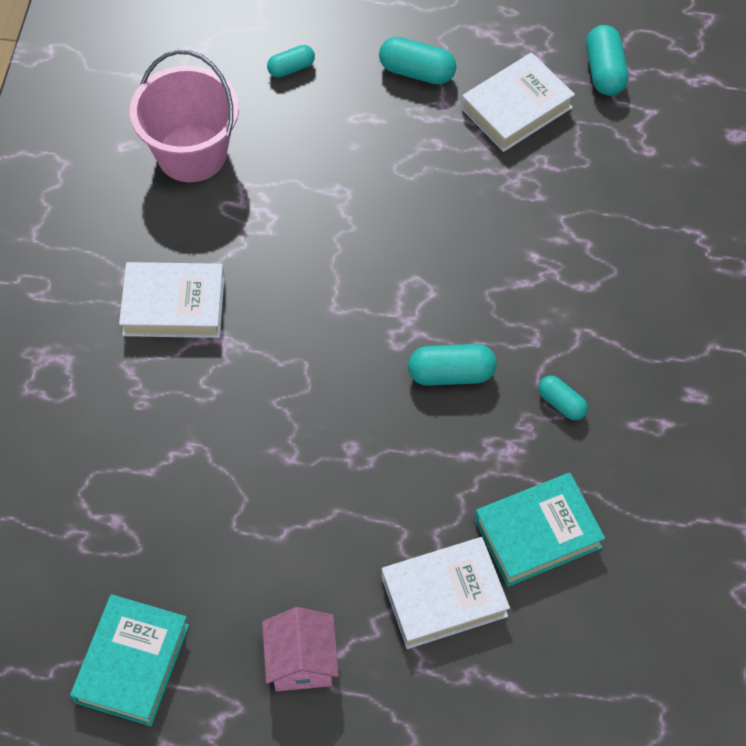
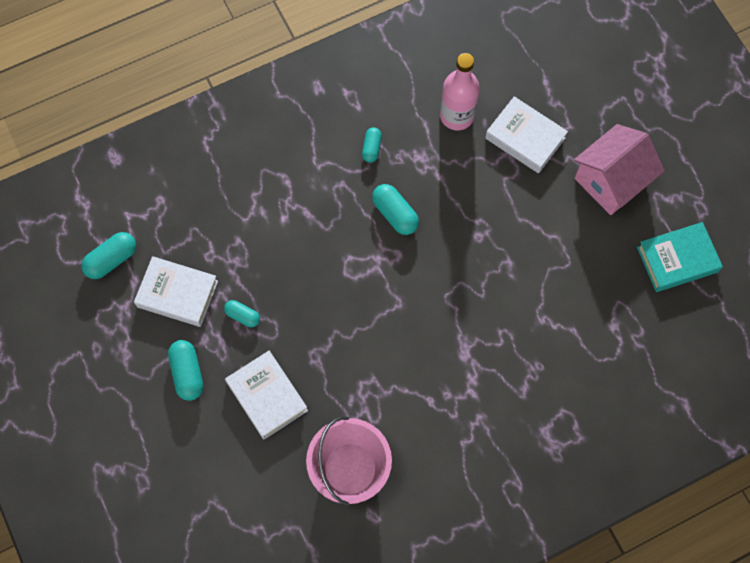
camera: 125 degrees left, 10 degrees up
white book [119,262,225,338] -> white book moved to [225,351,308,440]
pink house [262,607,339,691] -> pink house [574,124,665,215], size x1.55
turquoise capsule [267,45,315,77] -> turquoise capsule moved to [224,300,260,327]
turquoise book [475,473,605,587] -> pink bottle [440,53,480,130]

